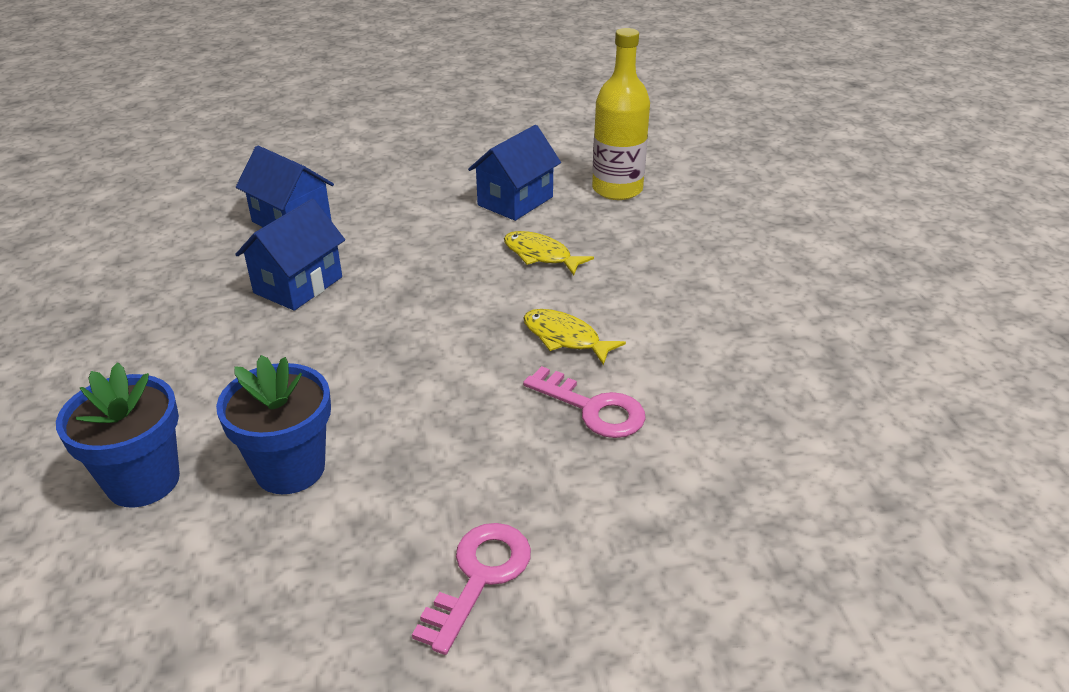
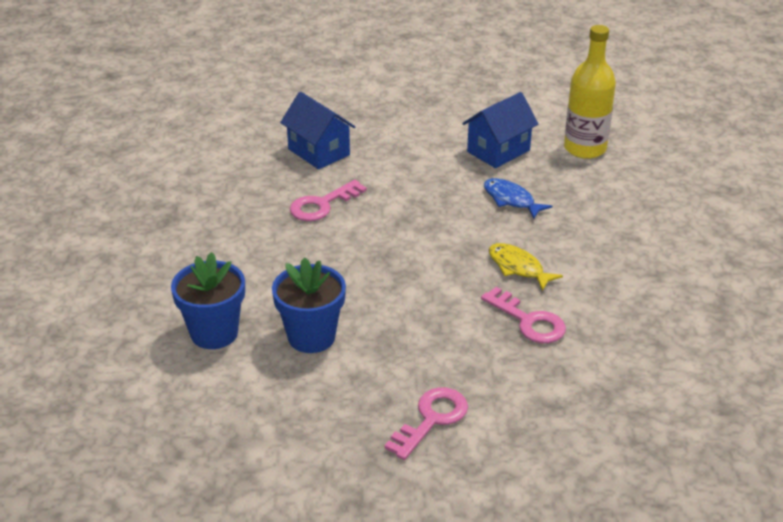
camera: 10 degrees right, 0 degrees up
blue house [235,199,345,311] -> pink key [290,180,367,221]
yellow fish [504,231,594,275] -> blue fish [484,178,553,219]

